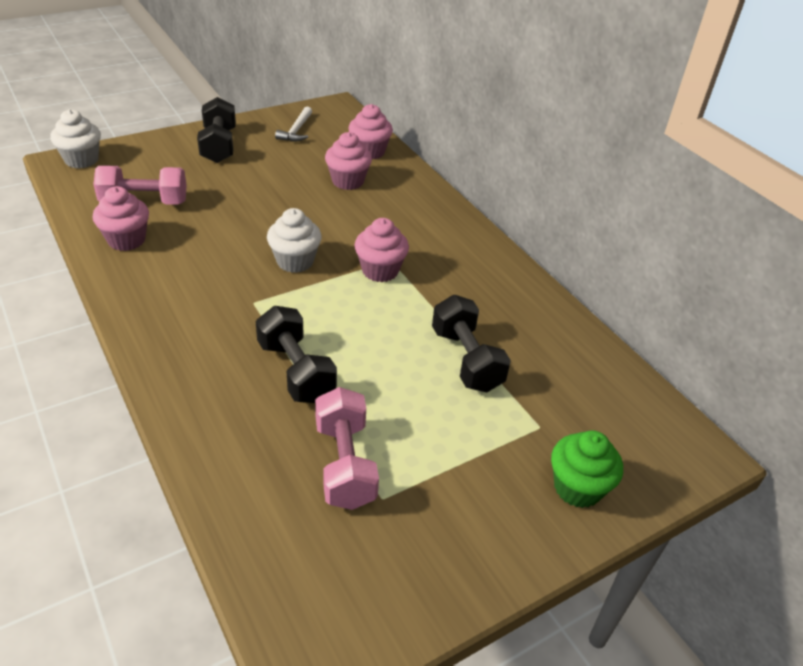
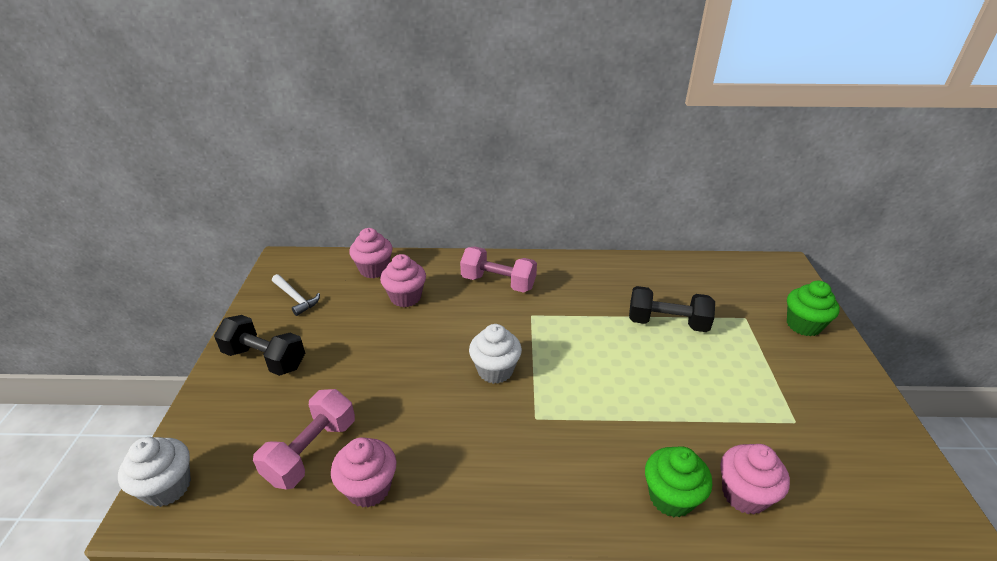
camera: 55 degrees left, 5 degrees down
black dumbbell [256,306,337,403] -> none
pink dumbbell [315,387,379,510] -> pink dumbbell moved to [460,247,537,293]
pink cupcake [355,218,409,282] -> pink cupcake moved to [720,444,790,515]
none -> green cupcake [645,446,712,517]

